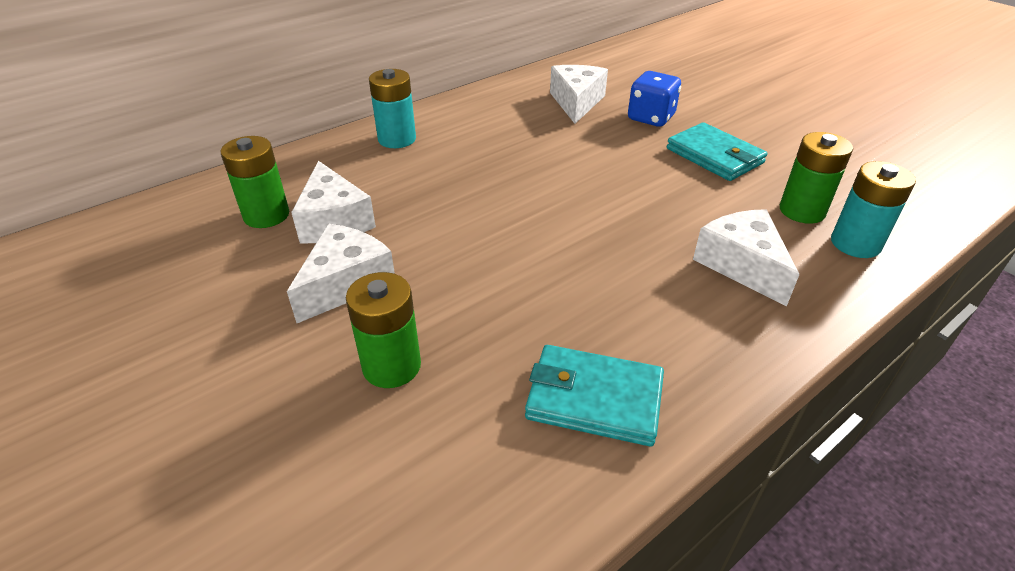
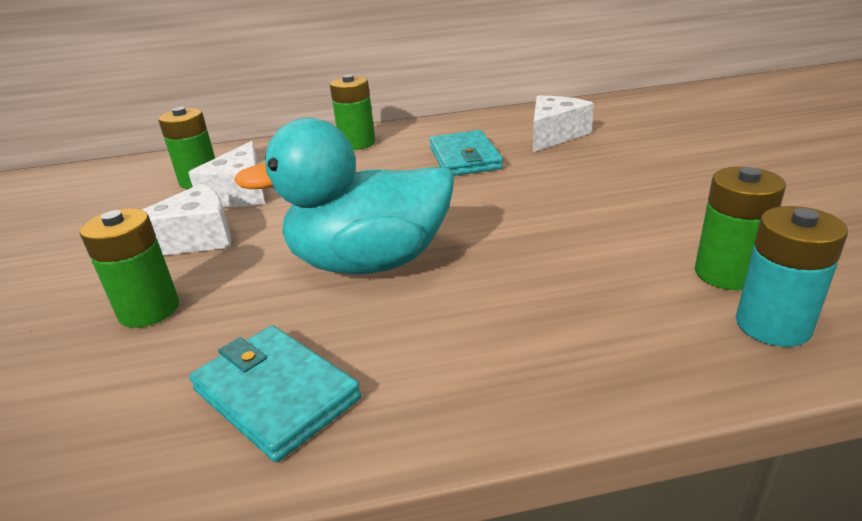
camera: 30 degrees right, 10 degrees down
turquoise battery [369,69,416,148] -> green battery [330,74,375,150]
blue dice [628,71,681,127] -> none
turquoise wallet [667,122,767,181] -> turquoise wallet moved to [429,130,503,176]
white cheese [693,209,800,307] -> none
none -> turquoise duck [234,118,454,274]

